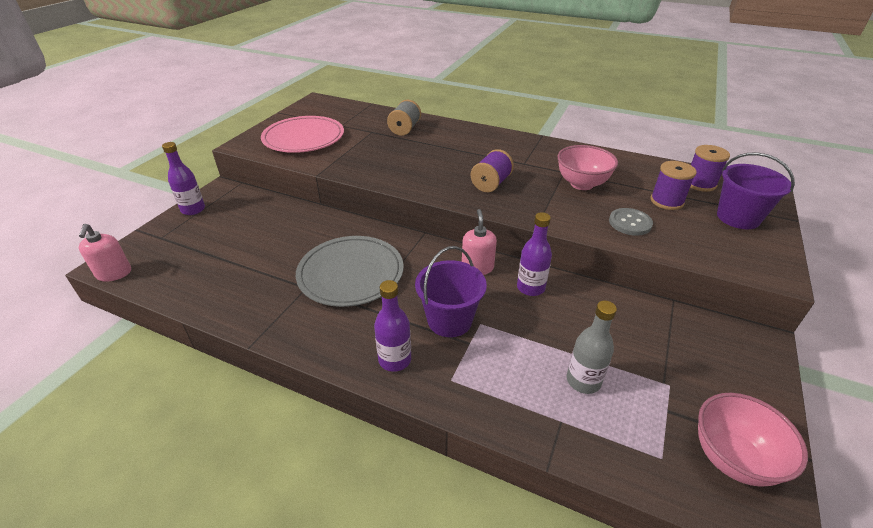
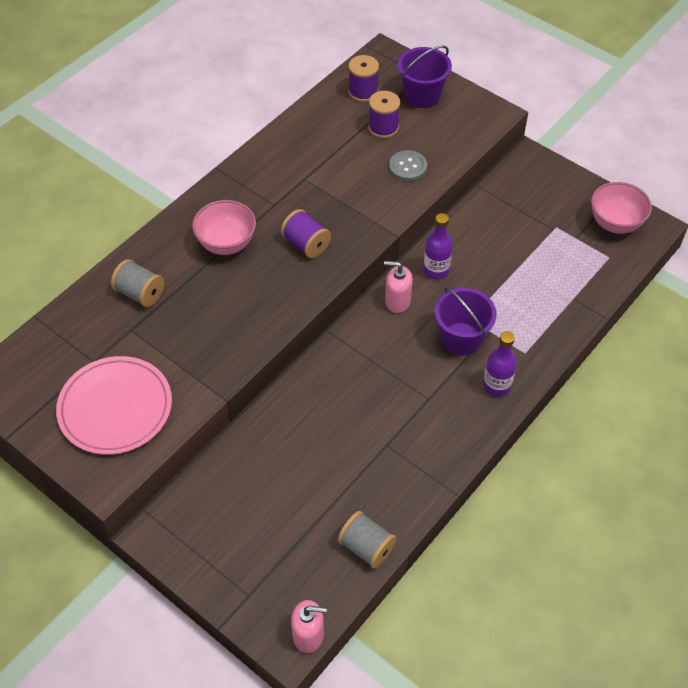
camera: 75 degrees left, 15 degrees up
purple bottle [162,142,205,215] -> none
grey plate [296,236,404,307] -> none
pink bowl [557,145,618,190] -> pink bowl moved to [192,200,256,255]
grey bottle [567,301,617,394] -> none
none -> grey spool [338,511,396,569]

